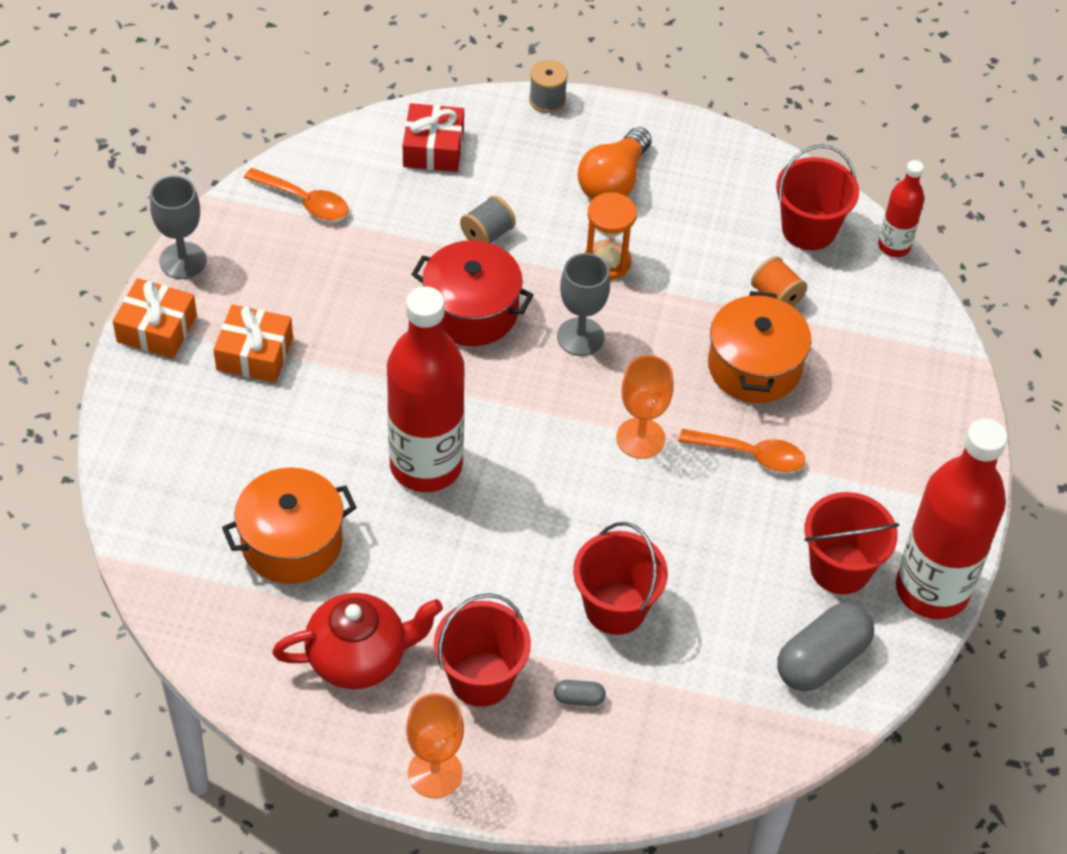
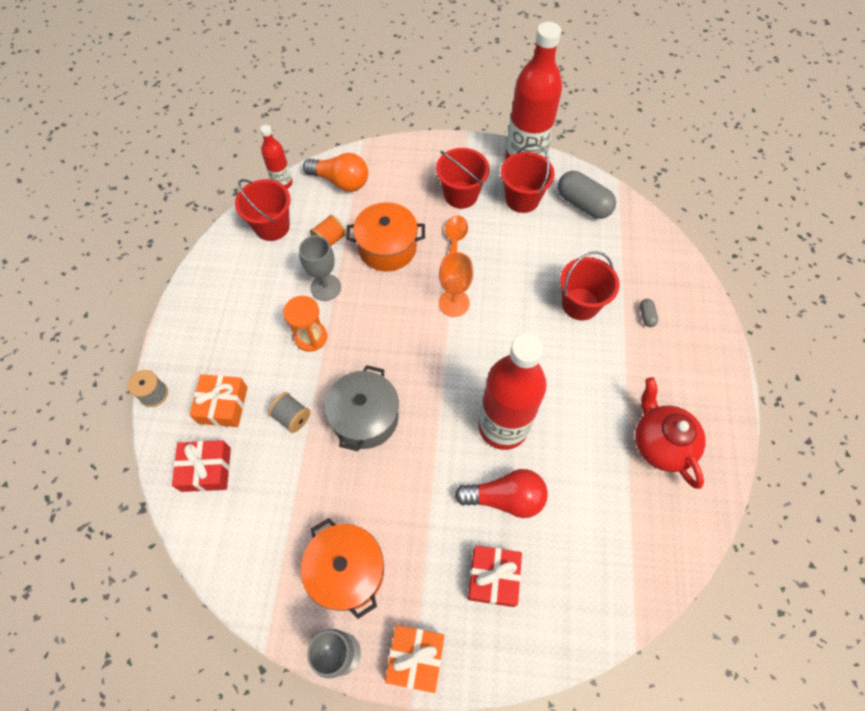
camera: 95 degrees left, 10 degrees up
orange gift [213,305,293,383] -> orange gift moved to [189,374,248,427]
orange pot [222,467,357,584] -> orange pot moved to [301,518,384,619]
orange spoon [244,168,349,220] -> none
orange goblet [406,693,464,798] -> none
red pot [411,240,534,346] -> grey pot [325,365,399,451]
red bucket [434,593,531,707] -> red bucket moved to [436,148,490,209]
grey goblet [557,253,610,356] -> grey goblet moved to [299,236,341,301]
orange light bulb [578,127,651,200] -> orange light bulb moved to [303,153,368,192]
none -> red light bulb [455,469,548,518]
none -> red gift [468,545,522,607]

